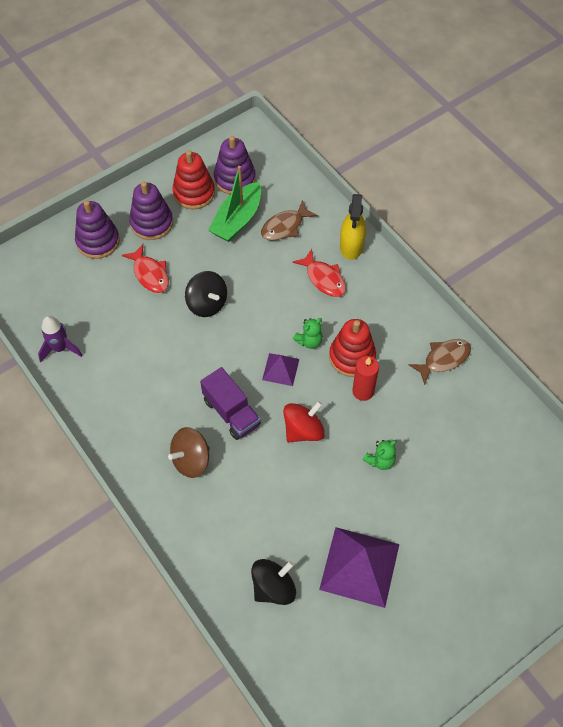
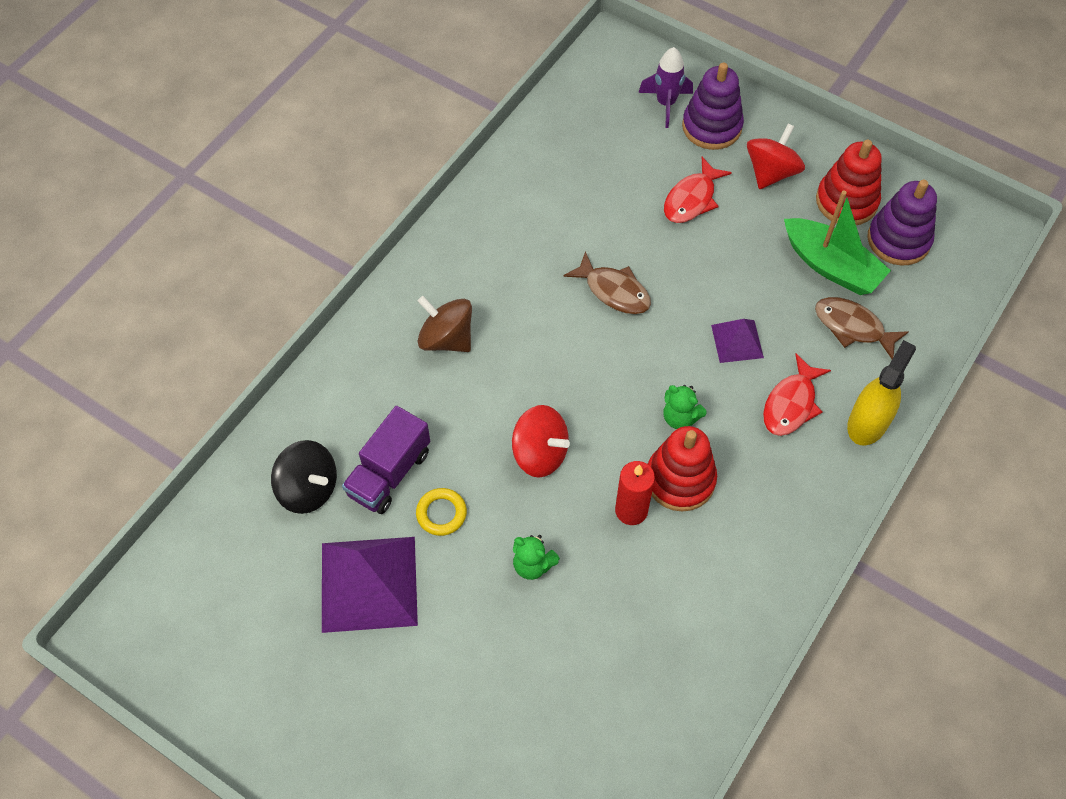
camera: 70 degrees right, 0 degrees up
purple rocket [38,316,83,362] -> purple rocket moved to [638,47,693,128]
purple stacking toy [129,181,173,240] -> red spinning top [747,124,805,189]
black spinning top [185,271,227,317] -> none
purple truck [200,367,261,440] -> purple truck moved to [342,406,430,514]
green boat [208,166,261,242] -> green boat turned 150 degrees counterclockwise [784,191,891,295]
purple pyramid [262,353,299,386] -> purple pyramid moved to [711,319,764,363]
yellow spray bottle [340,194,366,260] -> yellow spray bottle turned 135 degrees clockwise [847,340,916,445]
brown fish [409,339,471,385] -> brown fish moved to [563,251,651,314]
none -> yellow ring [416,488,467,536]

